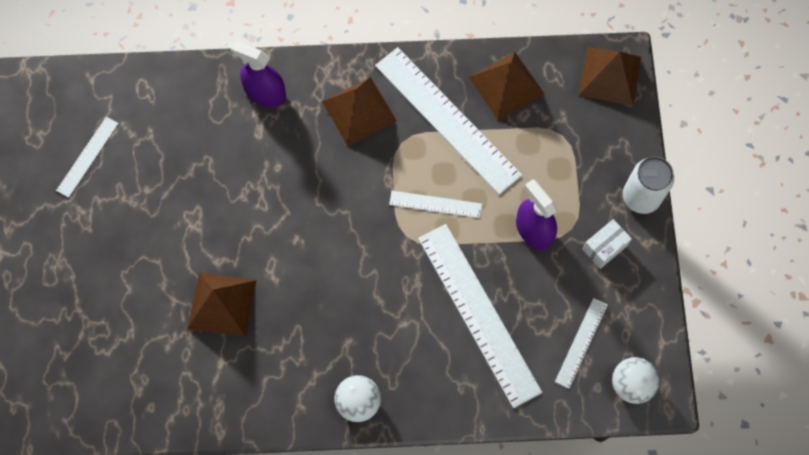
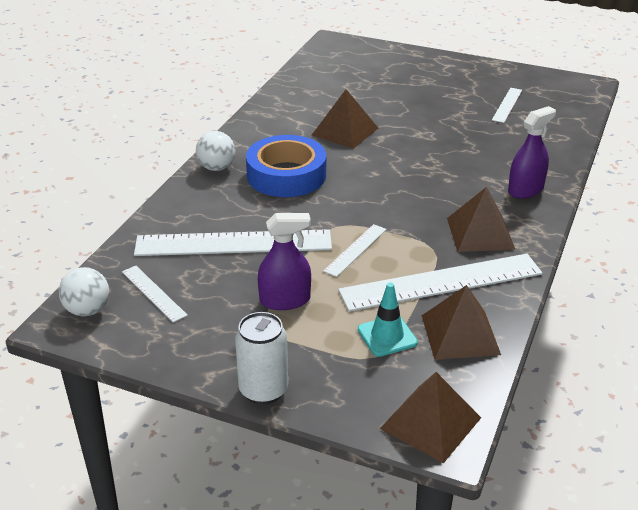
camera: 115 degrees right, 35 degrees down
white ruler [56,117,119,198] -> white ruler turned 60 degrees clockwise [492,88,522,123]
white box [582,219,632,269] -> none
none -> blue tape [246,135,326,197]
none -> turquoise traffic cone [358,283,418,357]

